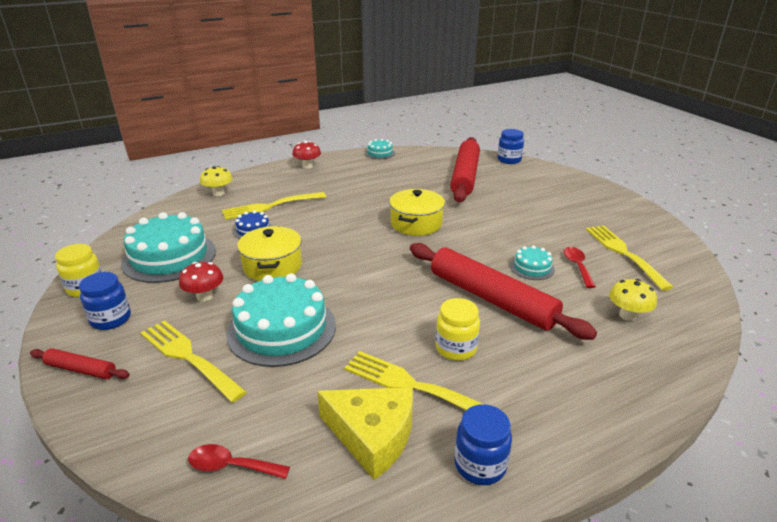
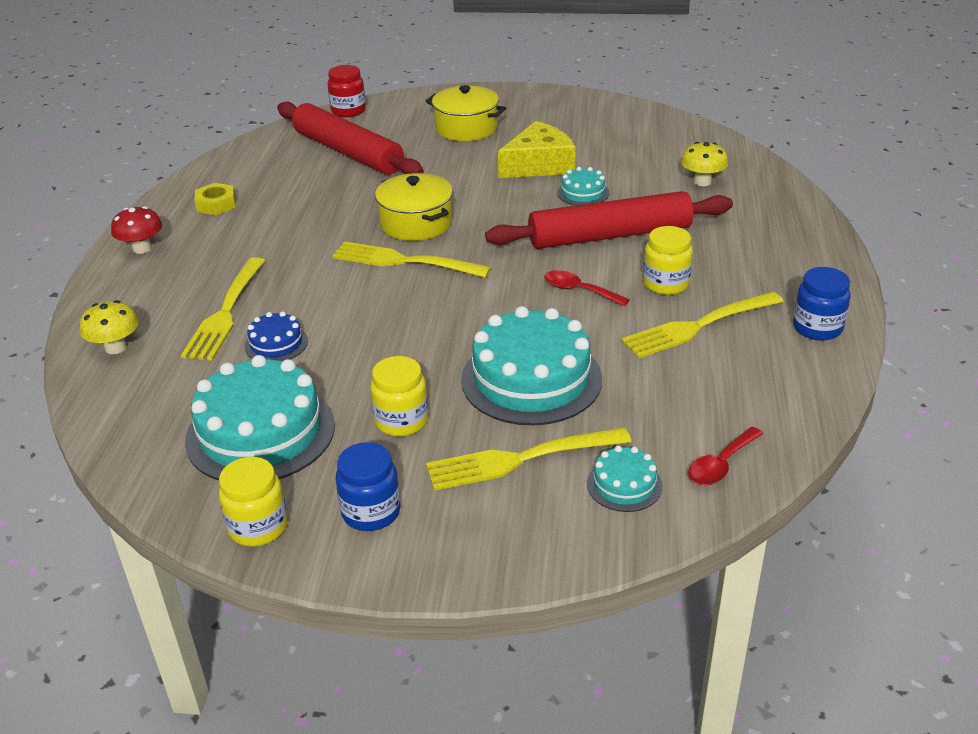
camera: 55 degrees left, 5 degrees up
red rolling pin [30,348,130,379] -> none
red mushroom [179,262,223,302] -> yellow jar [370,356,428,437]
yellow pot [237,226,302,281] -> yellow pot moved to [426,85,506,141]
yellow cheese [317,387,413,480] -> yellow cheese moved to [498,121,576,178]
turquoise cake [365,139,395,159] -> turquoise cake moved to [587,446,663,512]
blue jar [497,129,524,164] -> red jar [327,65,366,117]
red spoon [564,247,596,288] -> red spoon moved to [544,270,630,306]
yellow fork [586,225,674,291] -> yellow fork moved to [332,241,491,278]
none -> yellow nut [195,183,236,215]

